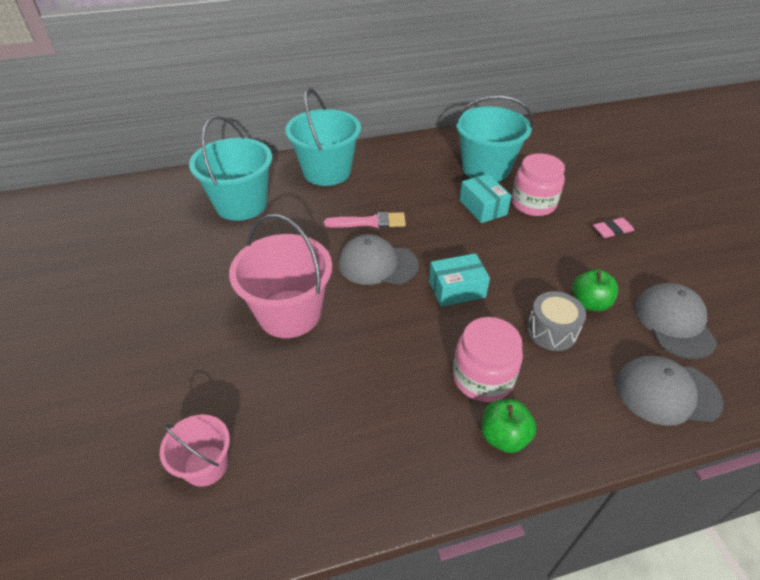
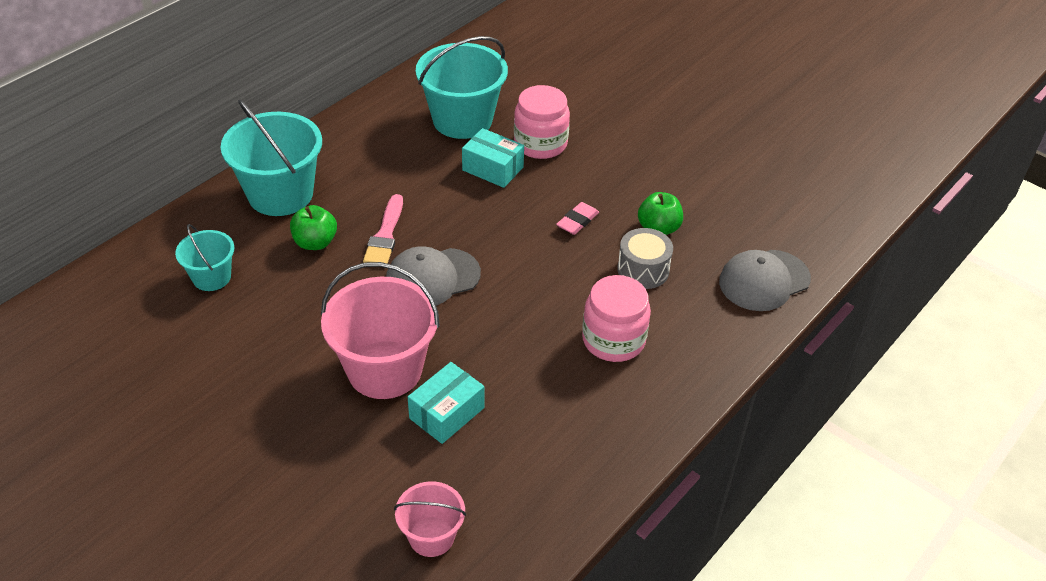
camera: 35 degrees left, 0 degrees up
turquoise bucket [189,116,272,221] -> turquoise bucket [175,224,234,291], size x0.54
pink brush [324,212,406,228] -> pink brush turned 135 degrees clockwise [363,194,403,264]
turquoise box [429,253,490,307] -> turquoise box moved to [408,362,484,444]
green apple [482,399,537,453] -> green apple moved to [290,205,337,250]
pink eraser [593,218,634,238] -> pink eraser moved to [556,202,599,235]
grey cap [635,283,717,359] -> none

